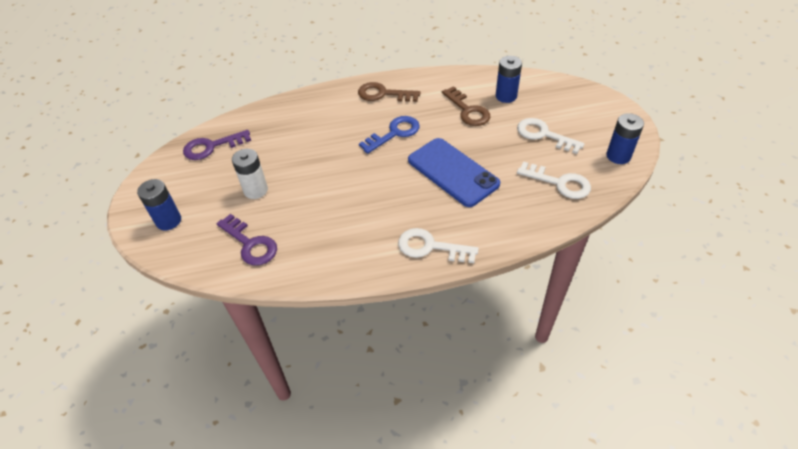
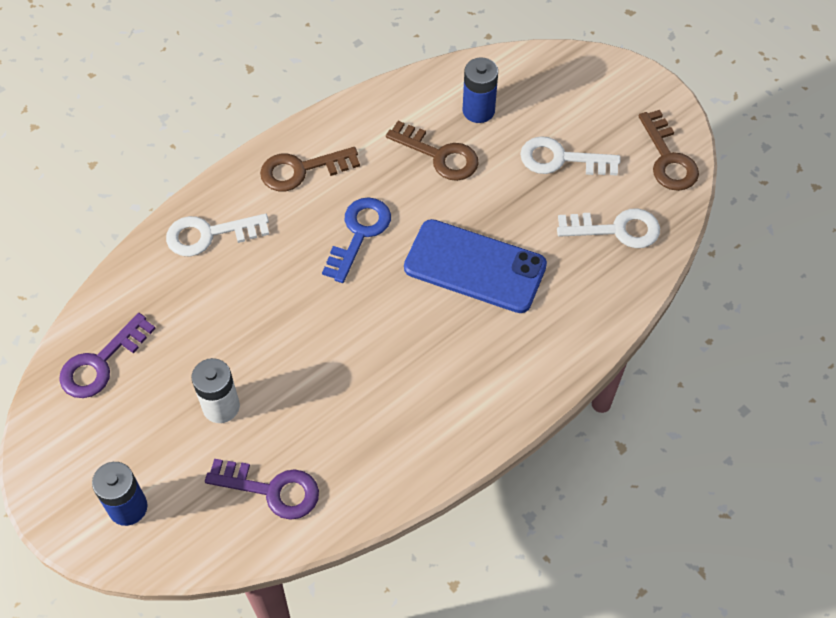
camera: 30 degrees left, 10 degrees up
white key [398,228,479,263] -> white key moved to [166,214,269,256]
blue battery [606,113,644,164] -> brown key [639,110,699,191]

